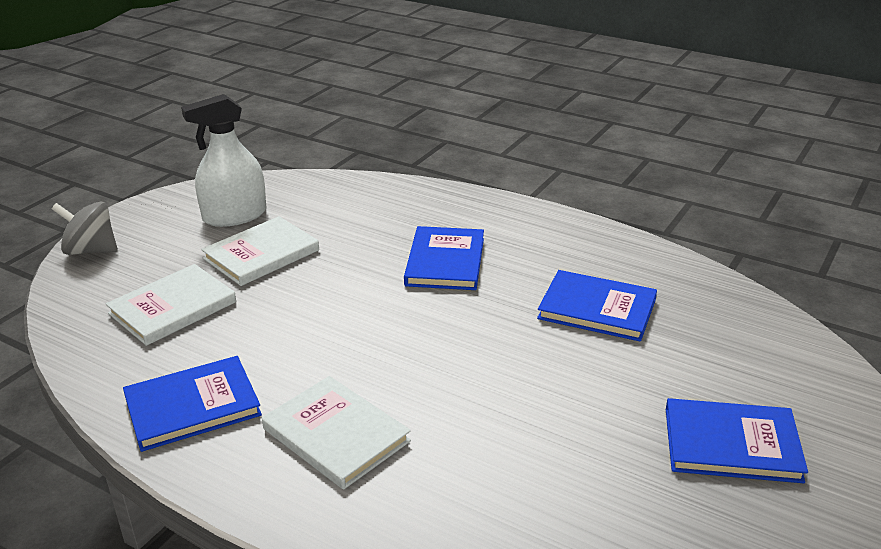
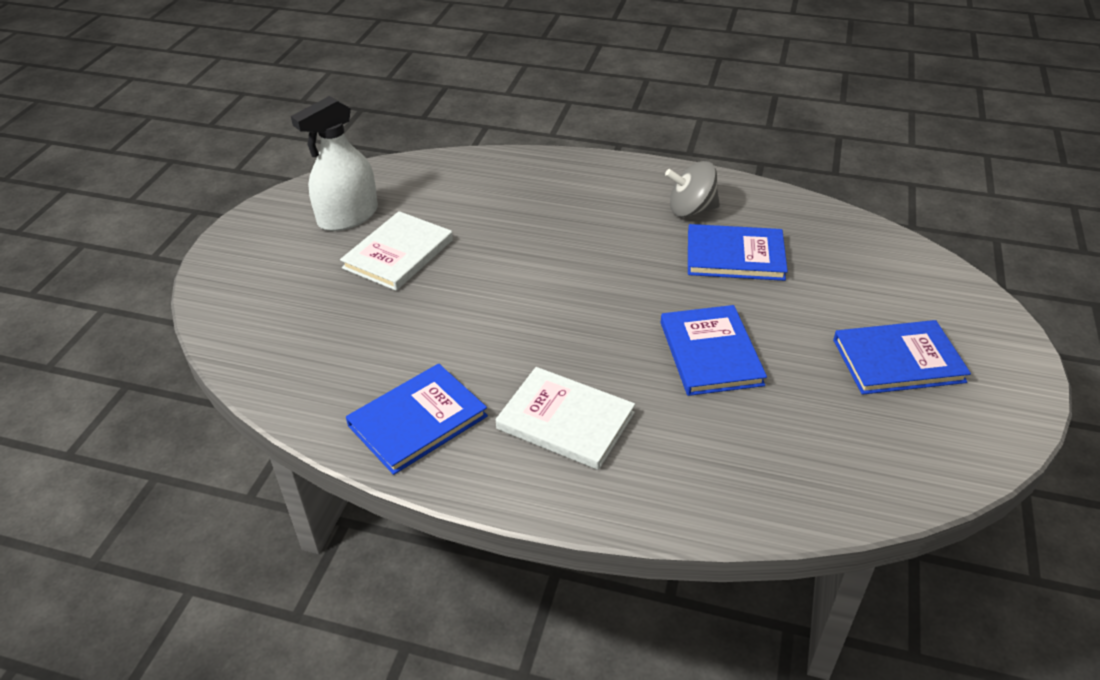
camera: 15 degrees left, 10 degrees up
grey spinning top [52,201,118,255] -> grey spinning top moved to [665,161,720,217]
white book [106,264,236,346] -> none
blue book [404,226,484,290] -> blue book moved to [661,305,767,396]

